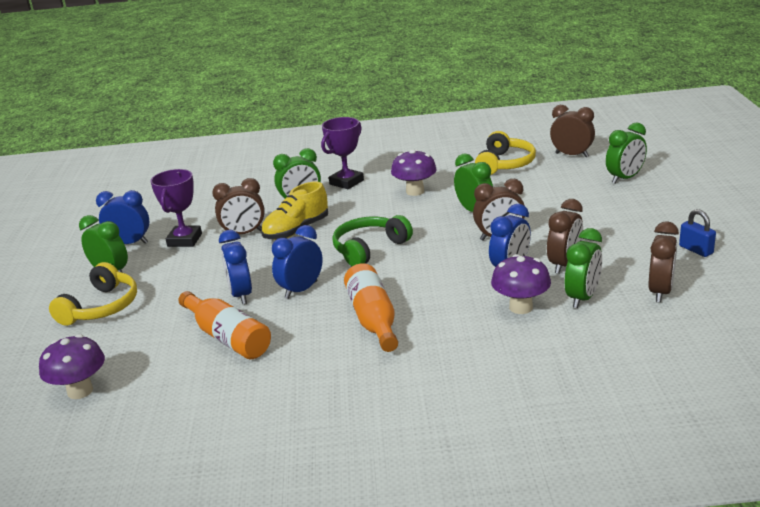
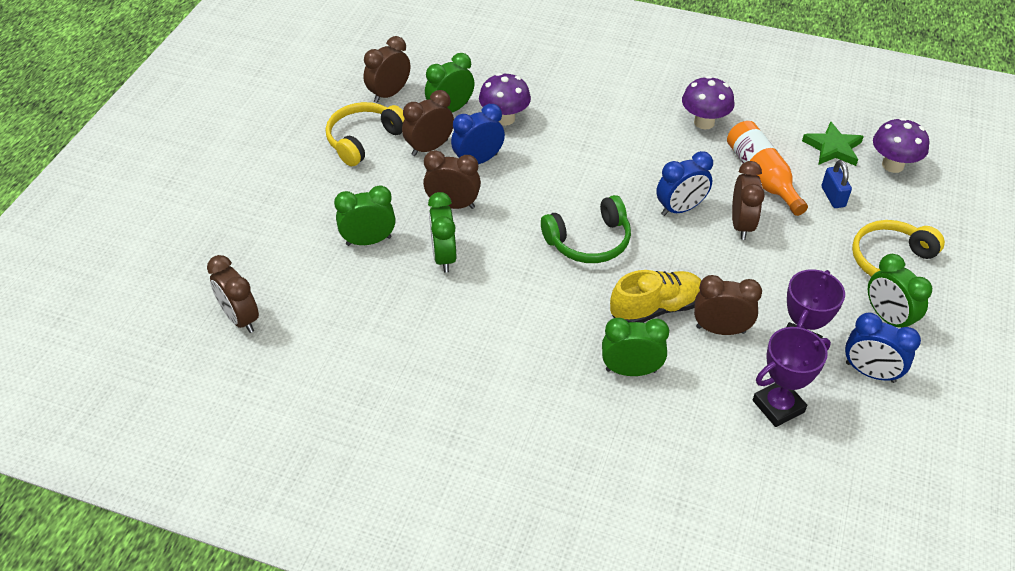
camera: 160 degrees left, 20 degrees up
blue clock [219,230,252,304] -> brown clock [732,161,765,240]
purple trophy [321,117,364,189] -> purple trophy moved to [753,327,831,427]
orange bottle [344,263,398,352] -> none
purple mushroom [391,149,437,196] -> purple mushroom moved to [682,76,734,130]
yellow headphones [475,131,536,175] -> yellow headphones moved to [326,102,405,166]
green clock [606,122,647,183] -> green clock moved to [334,185,396,246]
blue padlock [679,209,716,257] -> blue padlock moved to [822,160,852,208]
none -> green star [802,121,864,166]

